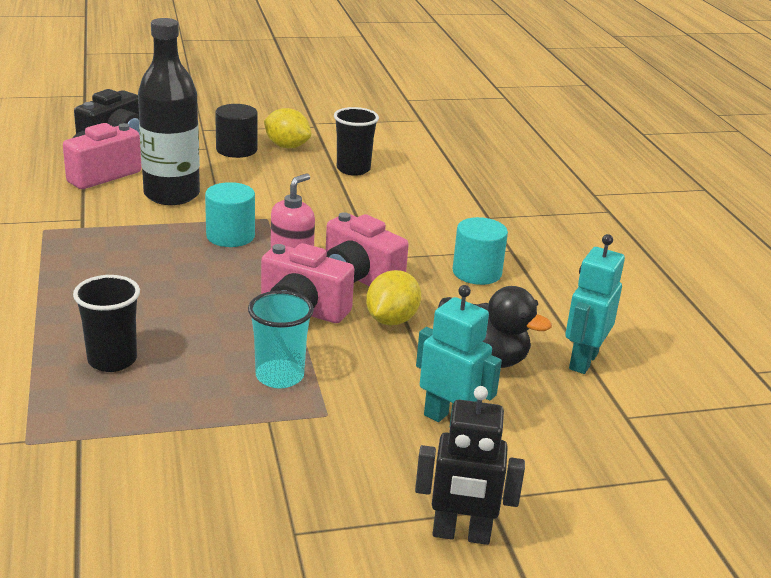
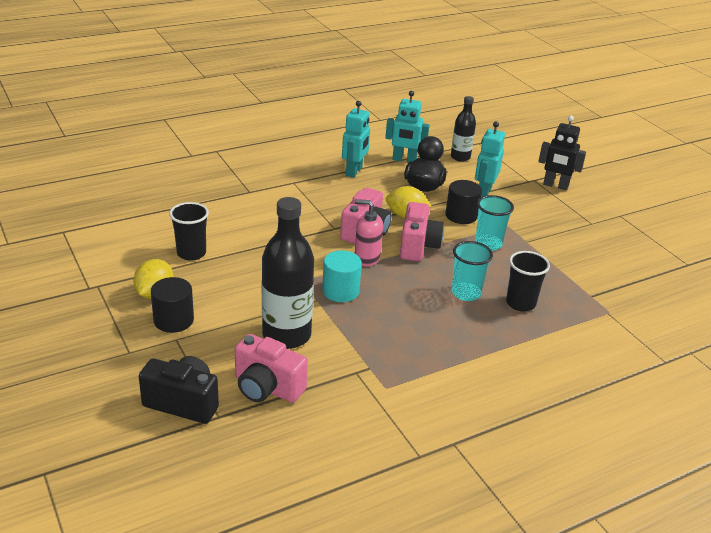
camera: 105 degrees left, 5 degrees up
black robot [415,386,525,545] -> black robot turned 120 degrees clockwise [538,116,586,190]
turquoise cylinder [452,217,508,285] -> none
none -> turquoise robot [342,101,370,178]
none -> black cylinder [445,180,482,224]
none -> black bottle [451,96,476,162]
none -> turquoise cup [452,241,493,301]

